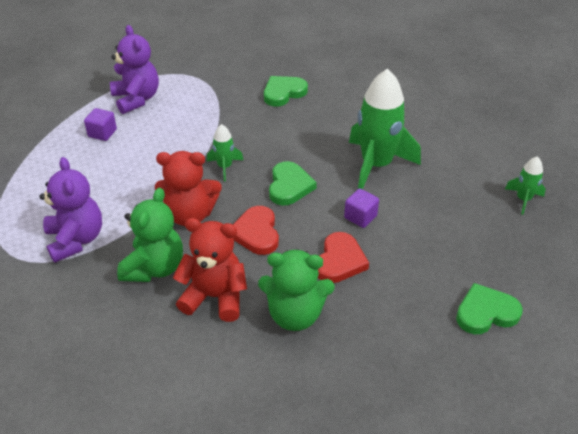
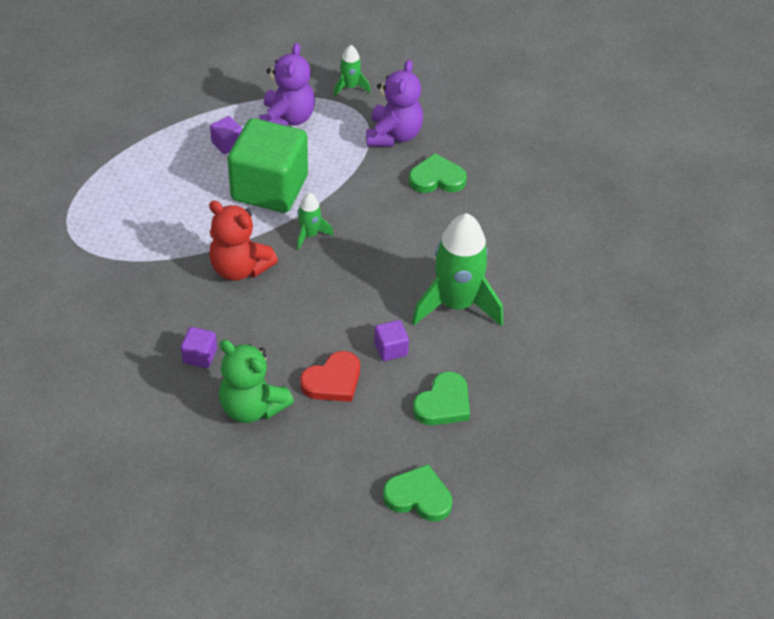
camera: 30 degrees right, 5 degrees up
purple teddy bear [39,157,102,263] -> purple teddy bear moved to [366,60,423,147]
green teddy bear [117,188,183,282] -> none
red teddy bear [173,218,247,322] -> purple cube [181,327,217,368]
red heart [233,206,279,255] -> none
green heart [269,161,317,206] -> green heart moved to [413,371,470,425]
green rocket [505,156,546,215] -> green rocket moved to [334,45,370,97]
none -> green cube [228,118,308,213]

